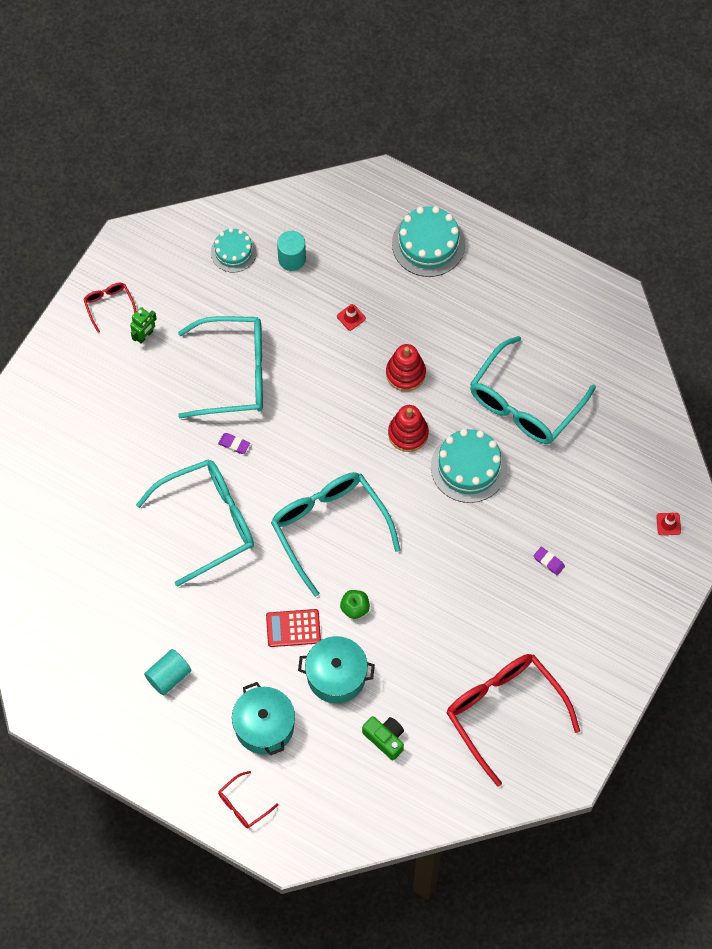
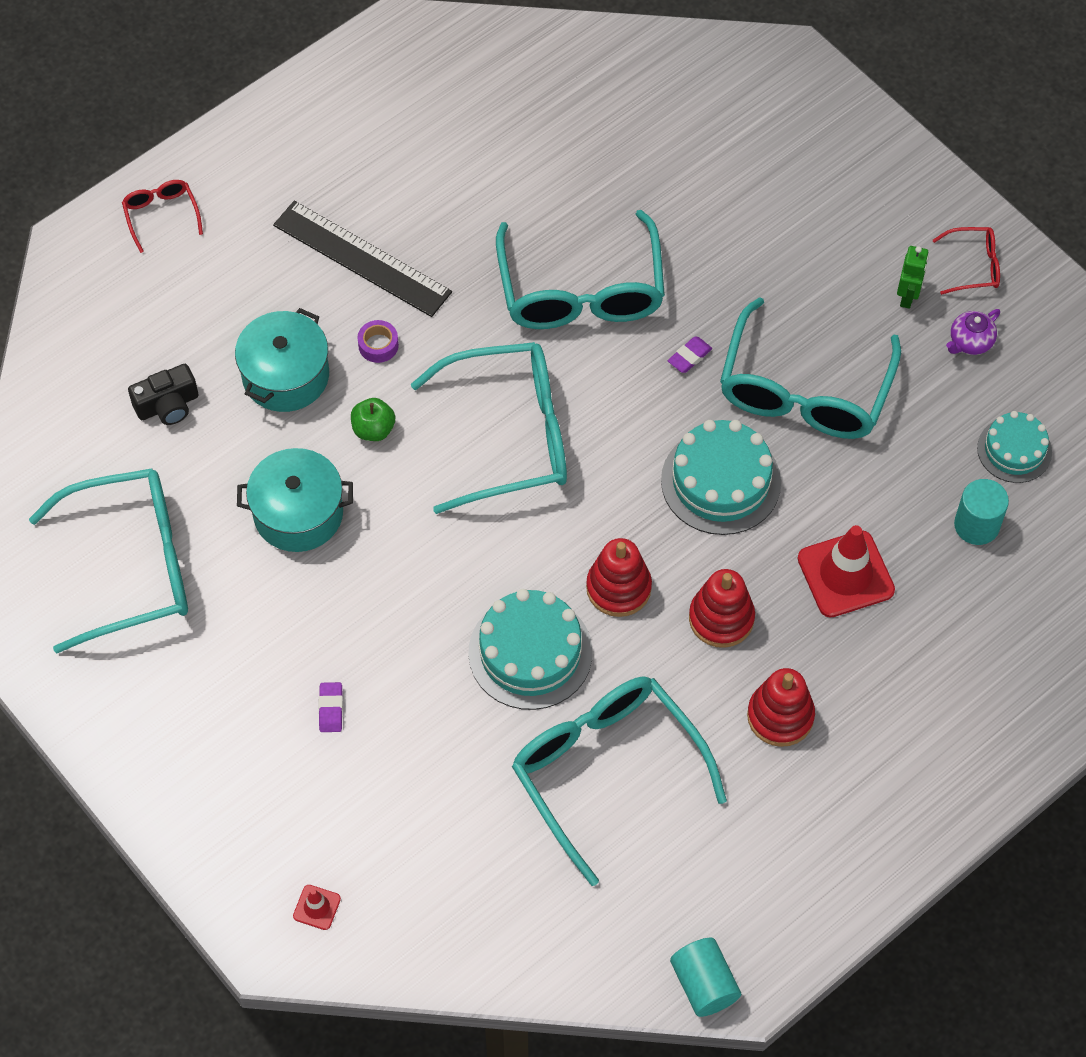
camera: 110 degrees right, 5 degrees down
green robot [130,307,157,344] -> green robot turned 135 degrees counterclockwise [897,246,929,309]
turquoise cylinder [144,649,191,696] -> turquoise cylinder moved to [670,938,741,1017]
turquoise pot [232,682,295,756] -> turquoise pot moved to [237,448,353,552]
red calculator [266,609,321,647] -> purple tape [357,320,399,363]
red traffic cone [337,304,366,331] -> red traffic cone [798,525,895,618], size x2.16
green camera [362,716,404,760] -> black camera [128,364,199,425]
turquoise cake [392,206,465,277] -> turquoise cake moved to [661,420,781,535]
red glasses [447,654,580,787] -> turquoise glasses [29,468,188,654]
purple eraser [534,547,565,576] -> purple eraser turned 60 degrees counterclockwise [318,682,343,732]
none -> black ruler [273,201,452,317]
none -> red stacking toy [747,668,815,747]
none -> purple teapot [946,309,1000,355]

